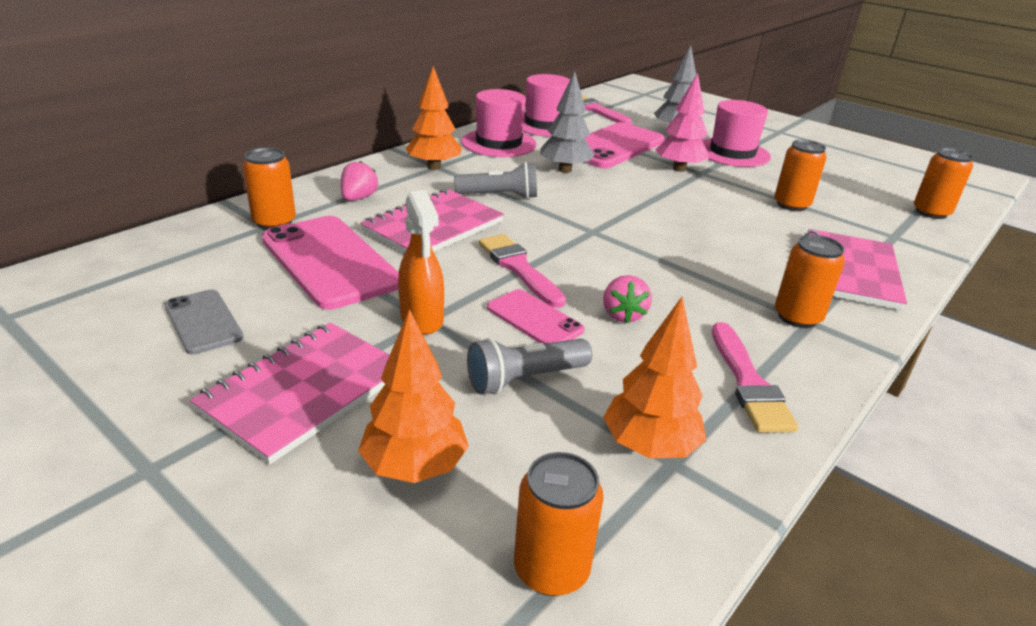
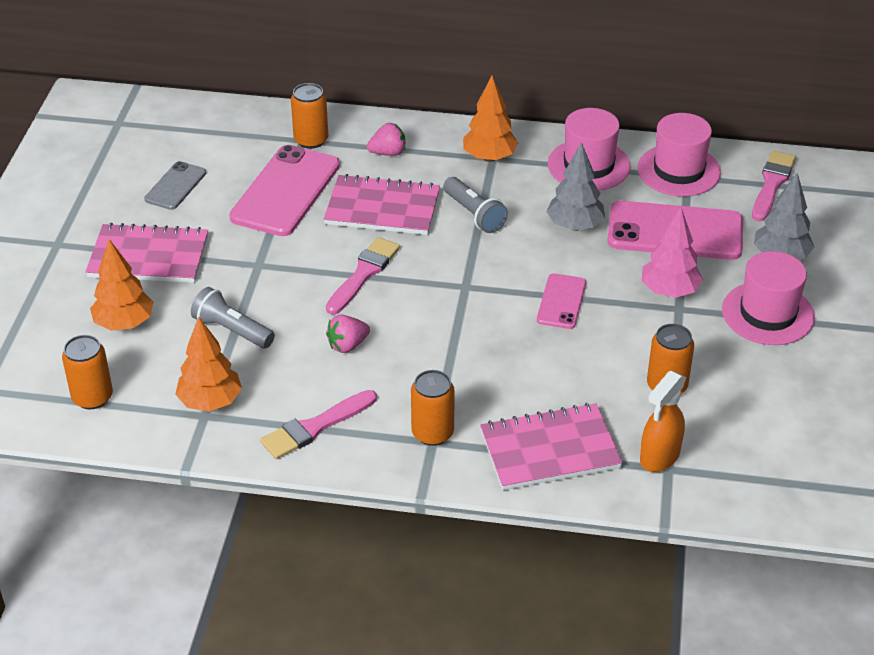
camera: 60 degrees right, 10 degrees up
orange spray bottle [398,190,444,335] -> orange spray bottle moved to [640,371,686,472]
pink phone [487,289,585,344] -> pink phone moved to [537,273,586,329]
orange can [914,148,974,219] -> none

